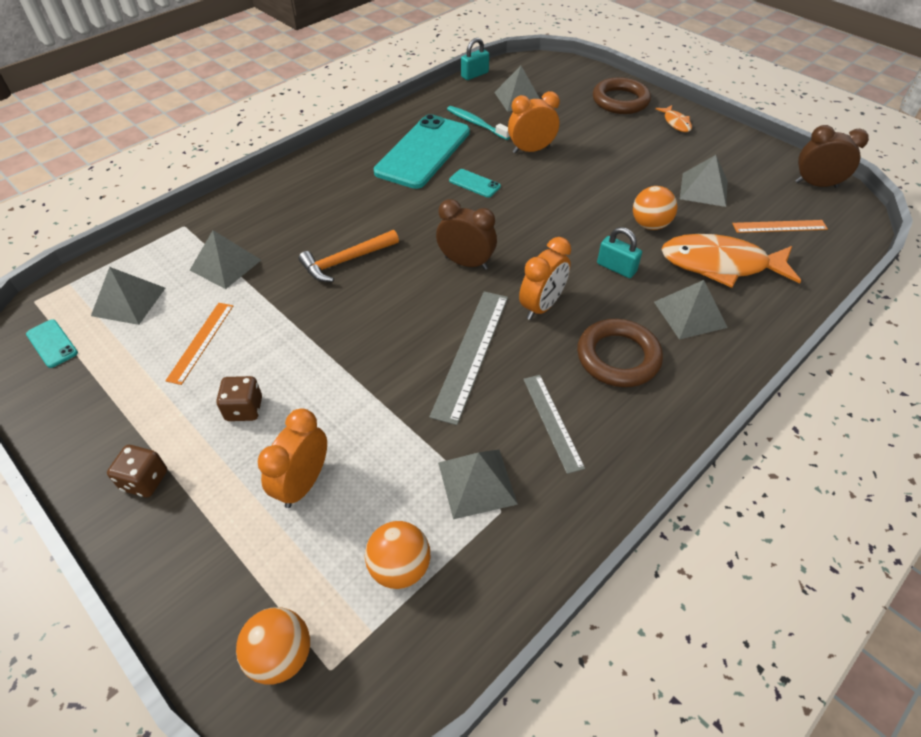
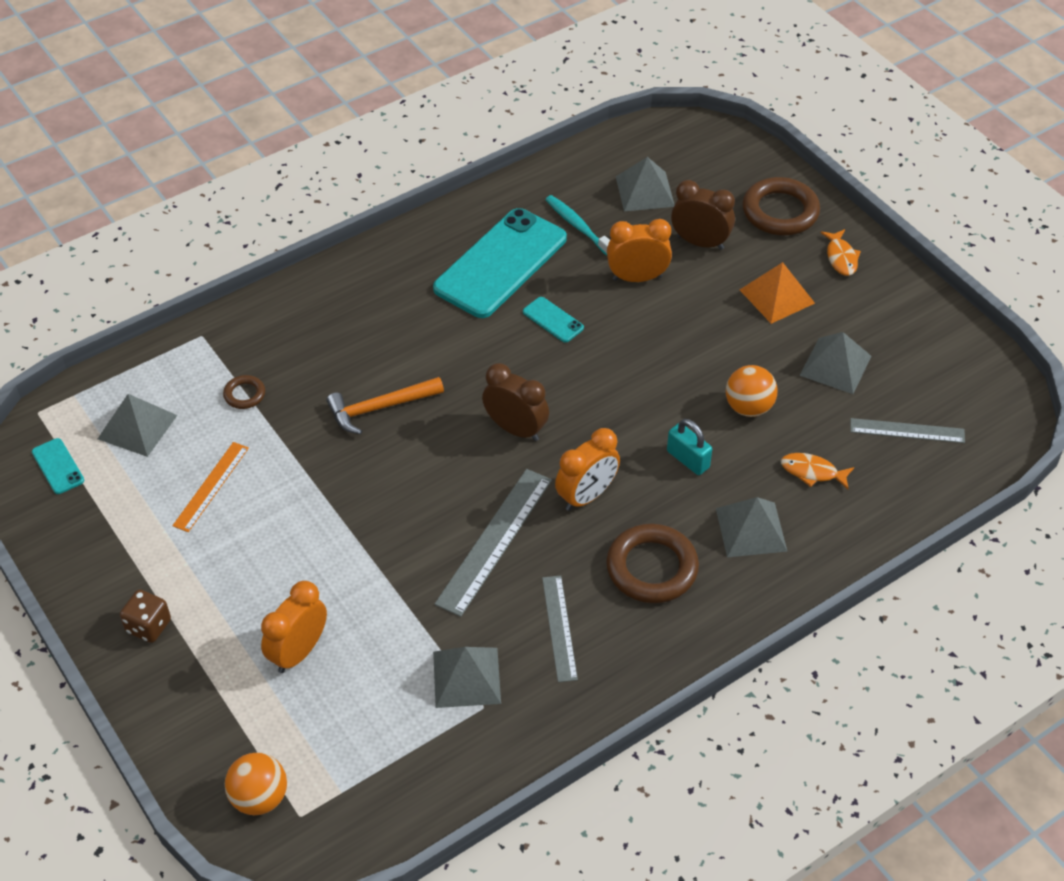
camera: 10 degrees right, 0 degrees up
grey pyramid [190,230,261,289] -> brown ring [223,375,265,409]
brown dice [216,376,262,421] -> none
orange ball [365,521,430,589] -> none
turquoise padlock [461,38,489,80] -> none
orange fish [661,234,801,288] -> orange fish [781,453,854,489], size x0.46
orange ruler [732,220,828,233] -> grey ruler [850,418,965,443]
brown clock [795,125,869,188] -> brown clock moved to [671,180,735,250]
none -> orange pyramid [740,262,815,324]

